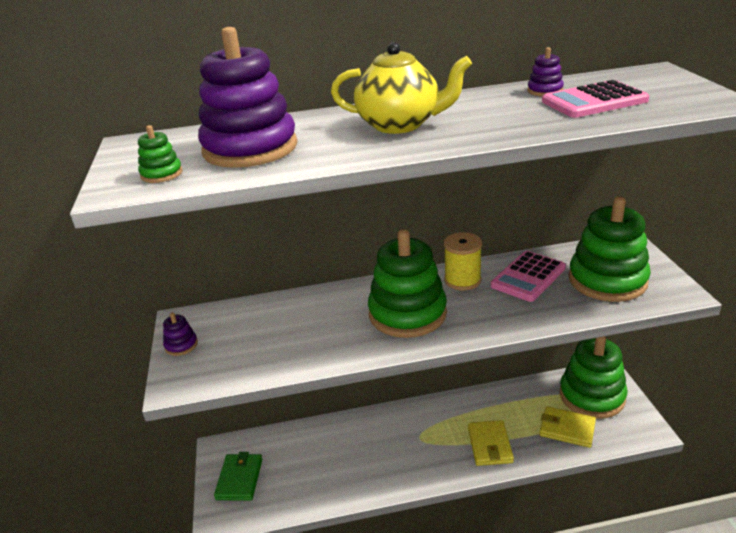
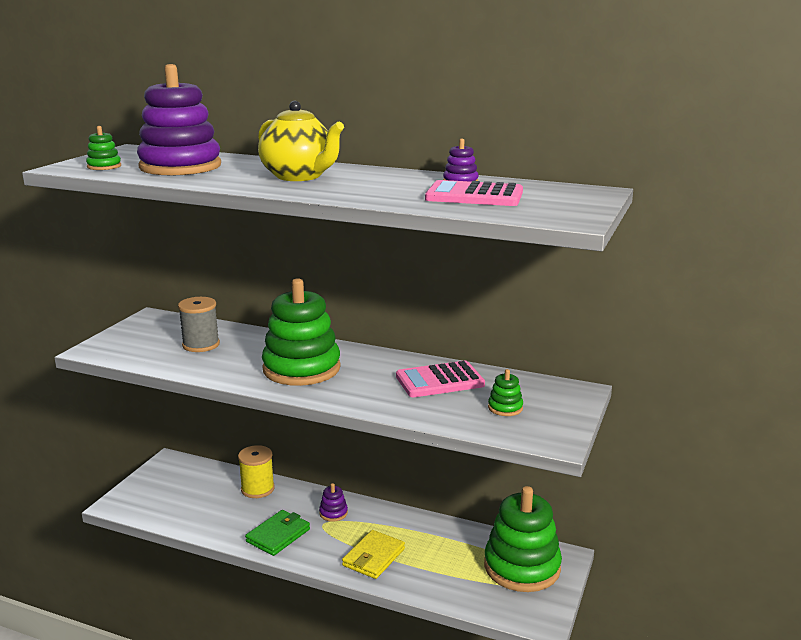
camera: 30 degrees right, 10 degrees down
purple stacking toy [163,312,198,356] -> purple stacking toy moved to [319,483,348,522]
green wallet [214,452,262,500] -> green wallet moved to [245,510,310,556]
yellow spool [444,232,482,291] -> yellow spool moved to [238,445,275,498]
yellow wallet [540,406,596,448] -> none
green stacking toy [569,196,651,302] -> green stacking toy [488,369,523,416], size x0.41
none -> grey spool [178,297,220,352]

